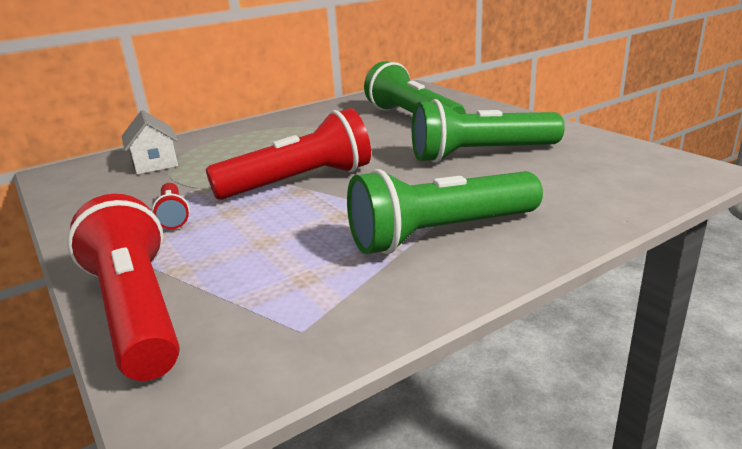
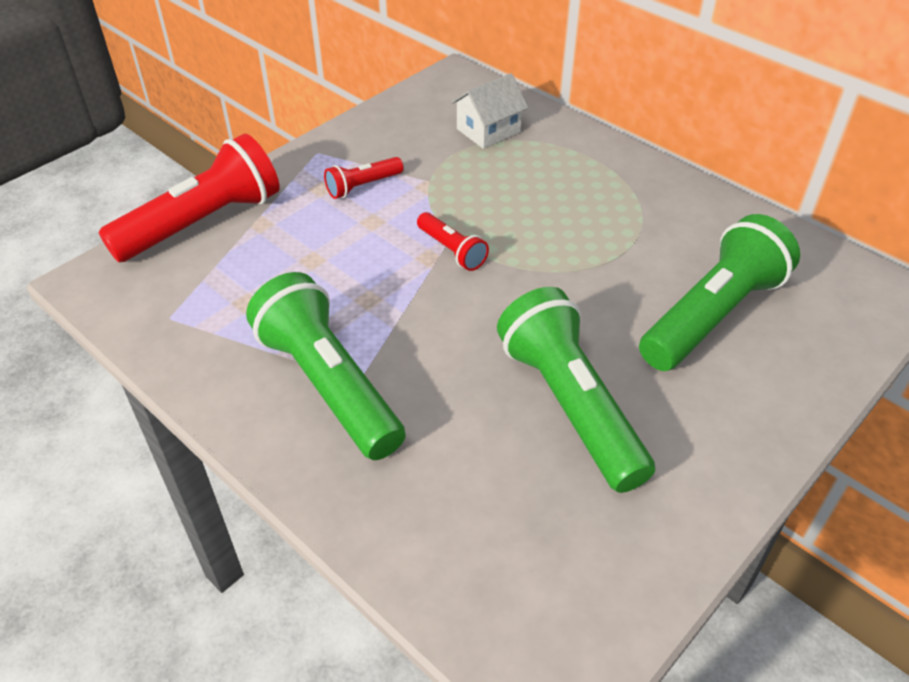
camera: 75 degrees right, 20 degrees up
red flashlight [206,108,371,200] -> red flashlight [417,212,489,271], size x0.48

